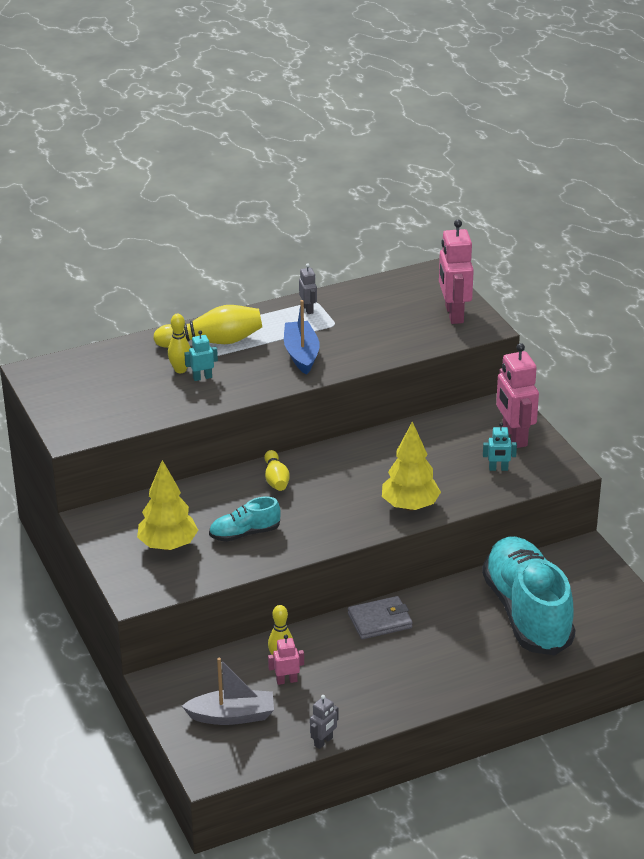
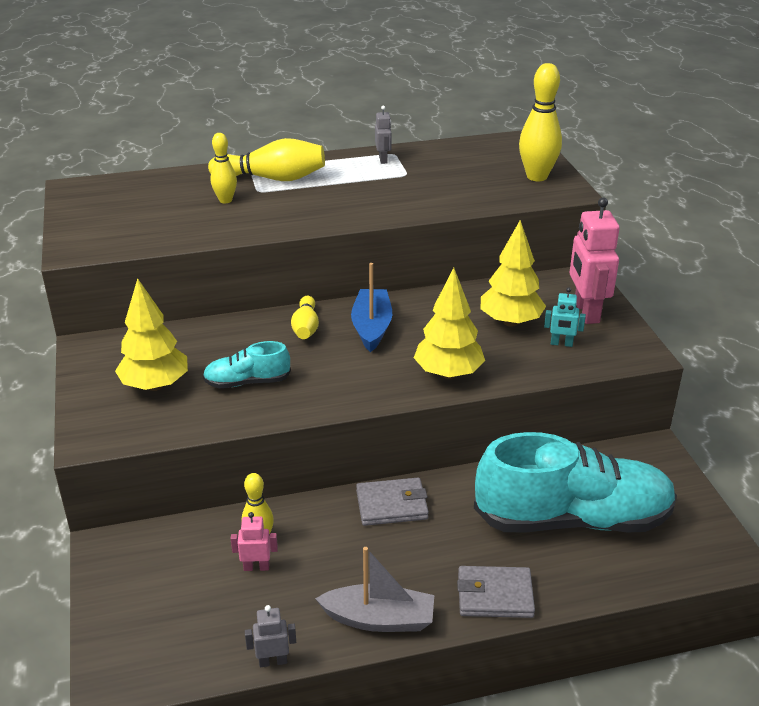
camera: 10 degrees right, 0 degrees up
grey boat [182,658,274,725] -> grey boat moved to [315,547,434,632]
turquoise robot [184,330,218,381] -> none
blue boat [284,300,320,375] -> blue boat moved to [351,263,392,352]
grey robot [310,695,338,749] -> grey robot turned 150 degrees counterclockwise [245,605,296,667]
pink robot [439,220,474,324] -> yellow bowling pin [519,63,562,181]
turquoise shoe [482,537,575,655] -> turquoise shoe turned 90 degrees clockwise [474,432,677,532]
none -> grey wallet [457,566,535,618]
none -> yellow tree [481,220,546,327]

